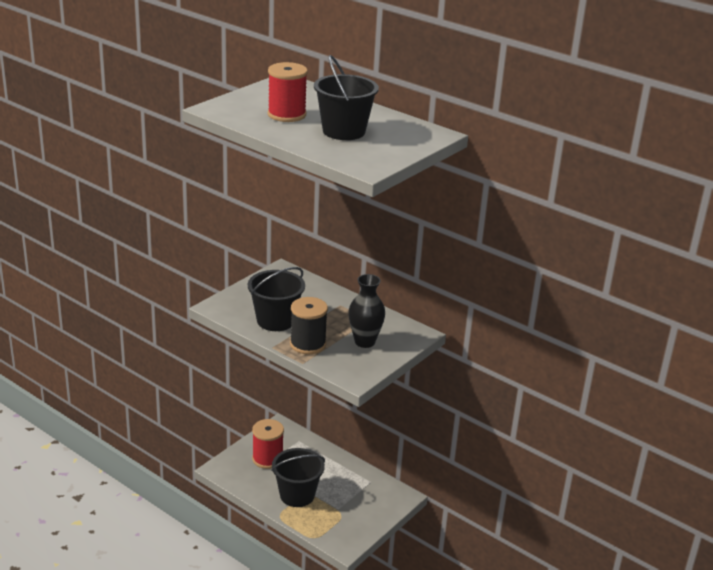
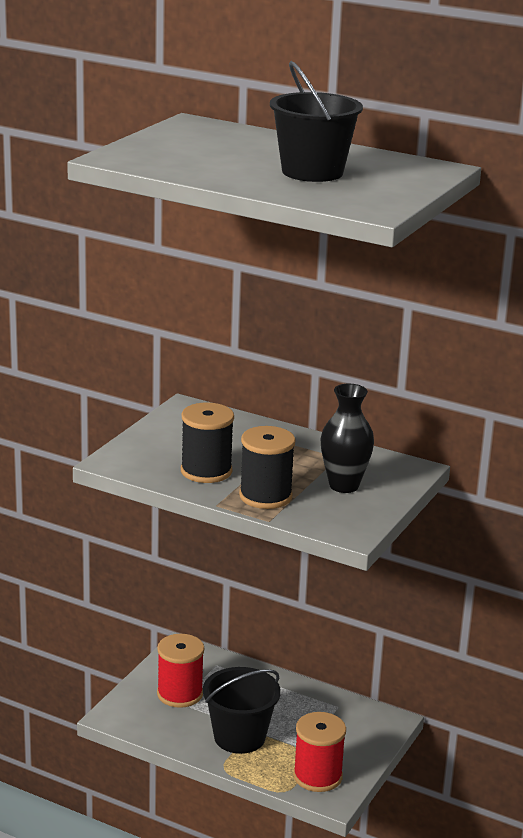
camera: 10 degrees left, 5 degrees down
black bucket [248,267,305,331] -> black spool [181,403,234,483]
red spool [268,62,308,122] -> red spool moved to [293,712,346,792]

